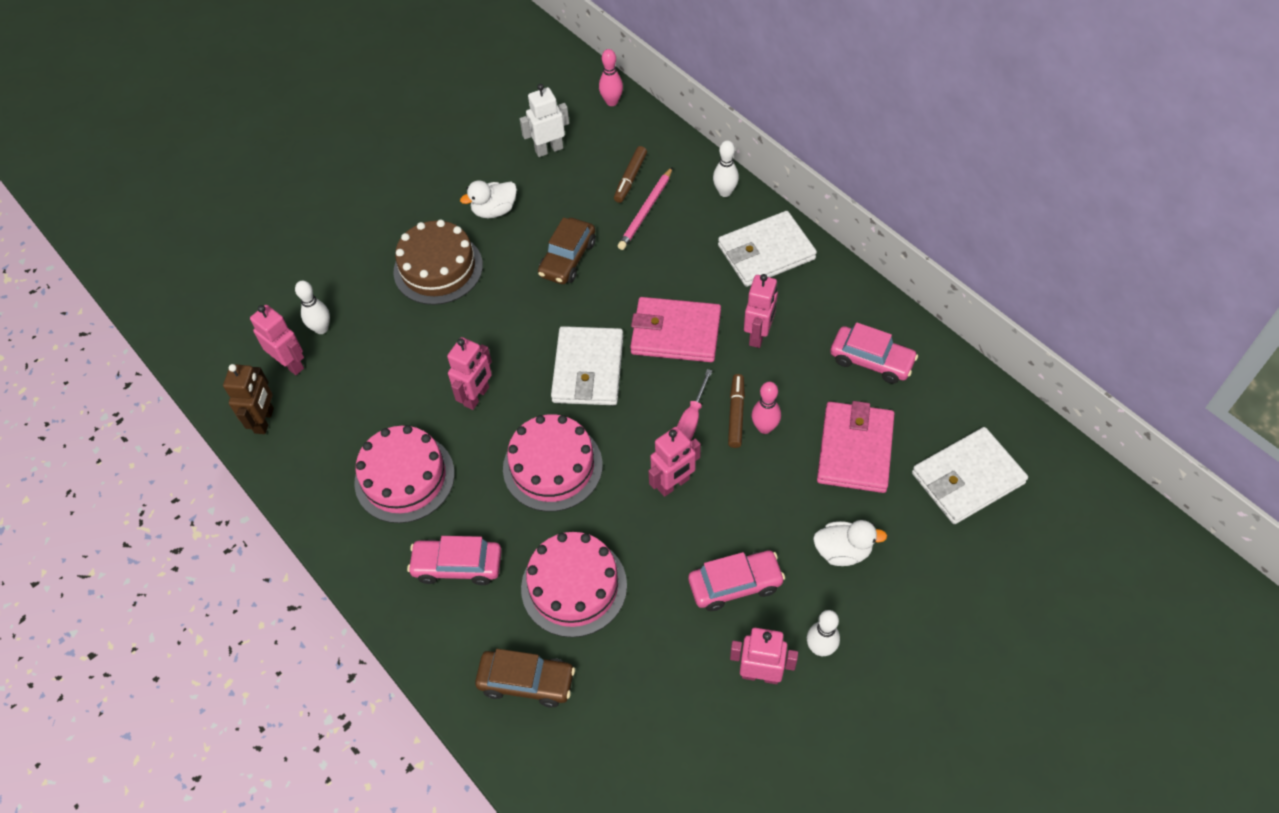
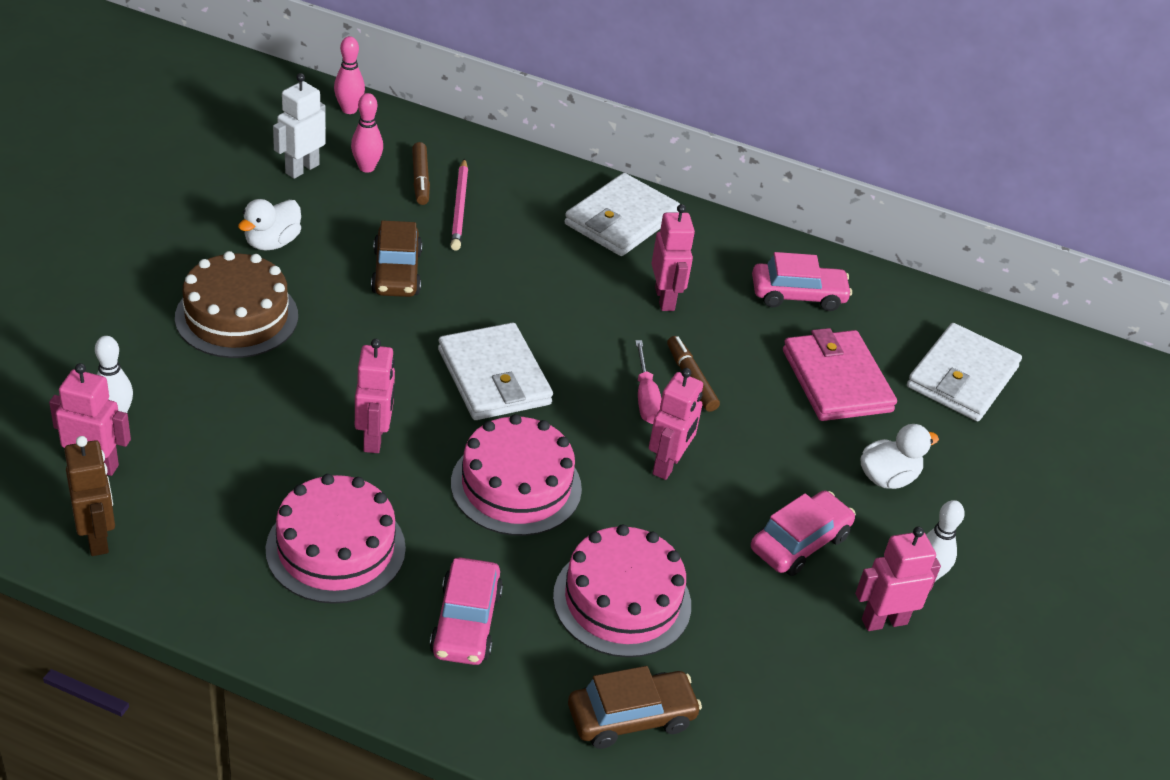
camera: 35 degrees left, 15 degrees down
pink car [407,536,502,585] -> pink car turned 60 degrees counterclockwise [430,558,503,665]
pink wallet [630,297,721,362] -> none
white bowling pin [713,140,739,197] -> none
pink bowling pin [751,382,781,434] -> pink bowling pin moved to [351,93,383,173]

